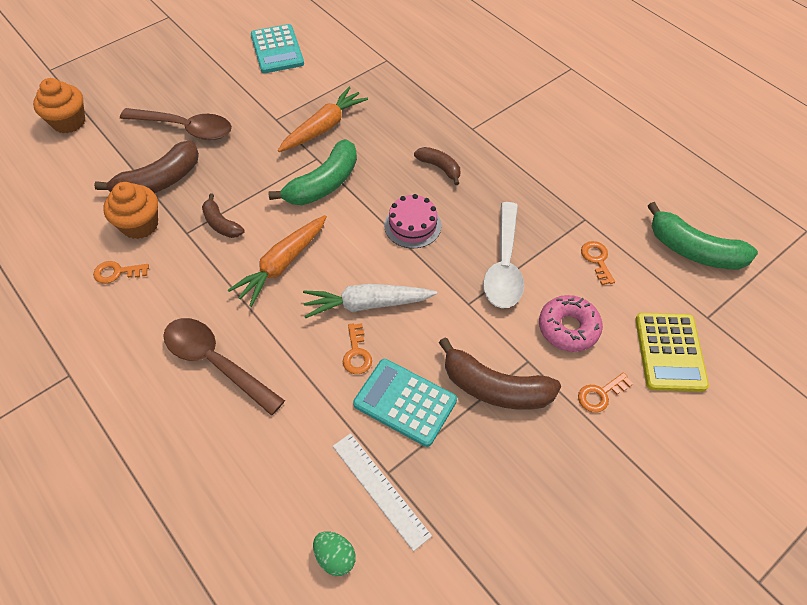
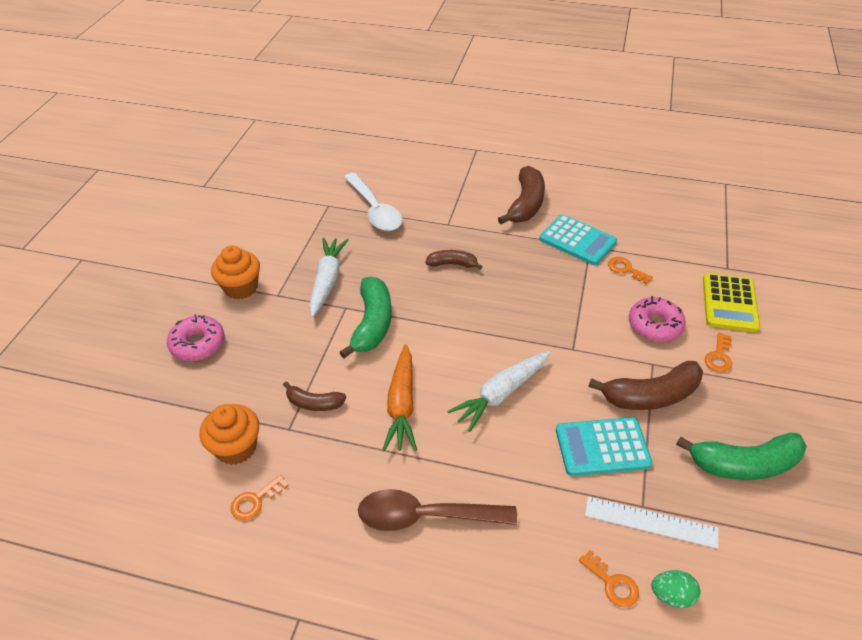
camera: 35 degrees left, 10 degrees down
orange cupcake [33,78,85,133] -> orange cupcake moved to [211,245,260,299]
brown banana [94,141,199,193] -> brown banana moved to [498,166,545,224]
brown spoon [120,108,232,140] -> pink donut [167,314,225,361]
turquoise calculator [251,24,304,73] -> turquoise calculator moved to [539,214,617,265]
orange carrot [278,87,368,152] -> white carrot [309,238,349,317]
orange key [343,323,372,374] -> orange key moved to [579,550,639,607]
pink cake [384,194,441,249] -> none
white spoon [483,202,524,308] -> white spoon moved to [344,173,402,231]
yellow calculator [635,313,709,392] -> yellow calculator turned 45 degrees clockwise [703,273,760,332]
green banana [648,202,758,269] -> green banana moved to [676,433,807,480]

